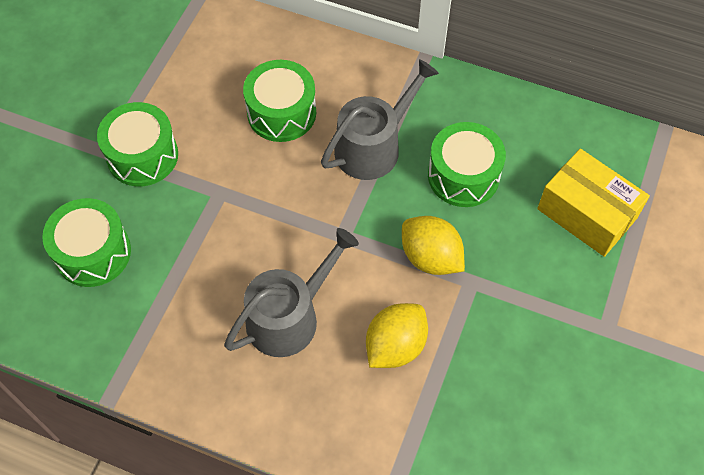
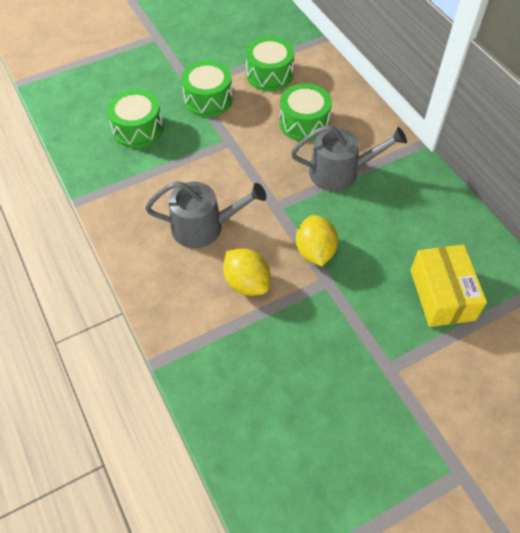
camera: 40 degrees right, 5 degrees down
yellow lemon [366,303,428,368] -> yellow lemon turned 60 degrees clockwise [223,249,270,296]
green drum [428,122,506,207] -> green drum moved to [246,37,294,91]

